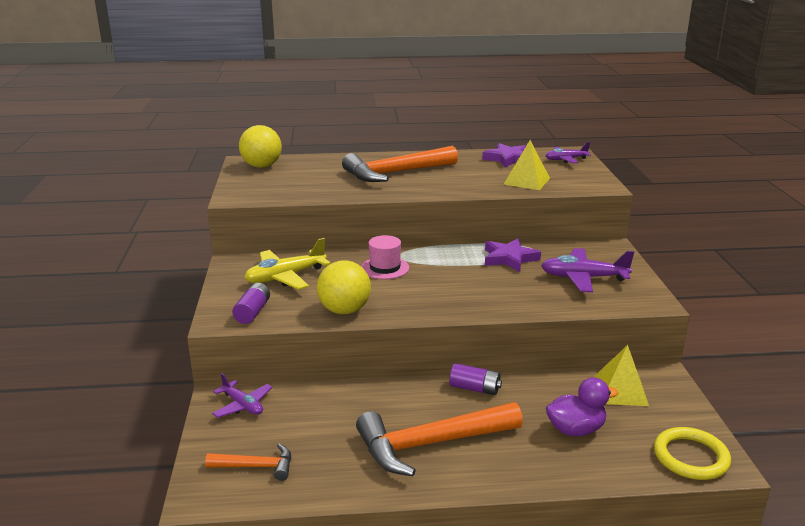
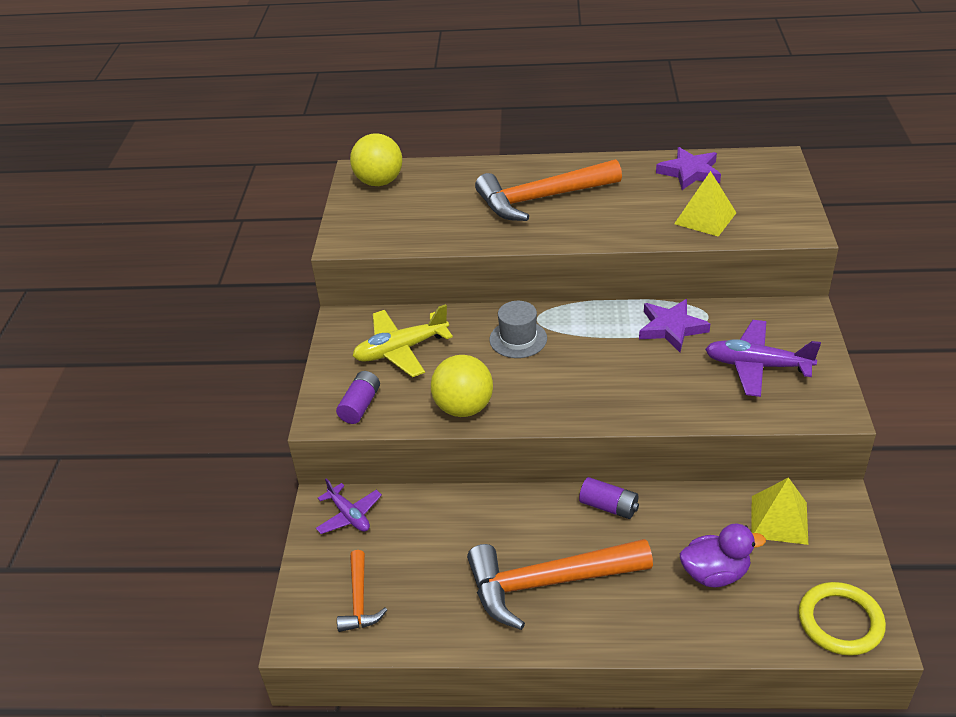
camera: 10 degrees right, 15 degrees up
orange hammer [205,444,291,481] -> orange hammer turned 75 degrees clockwise [337,550,387,632]
pink hat [361,235,409,279] -> grey hat [489,301,547,358]
purple plane [545,142,591,163] -> none

